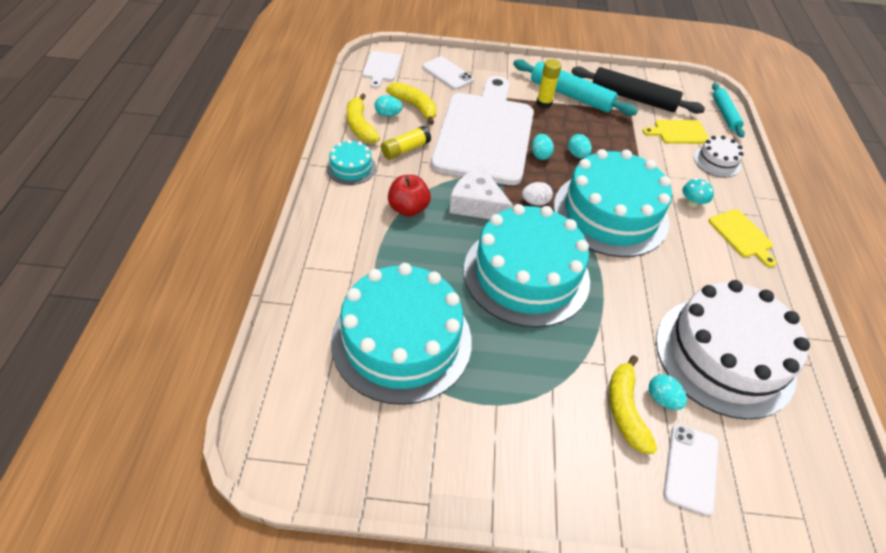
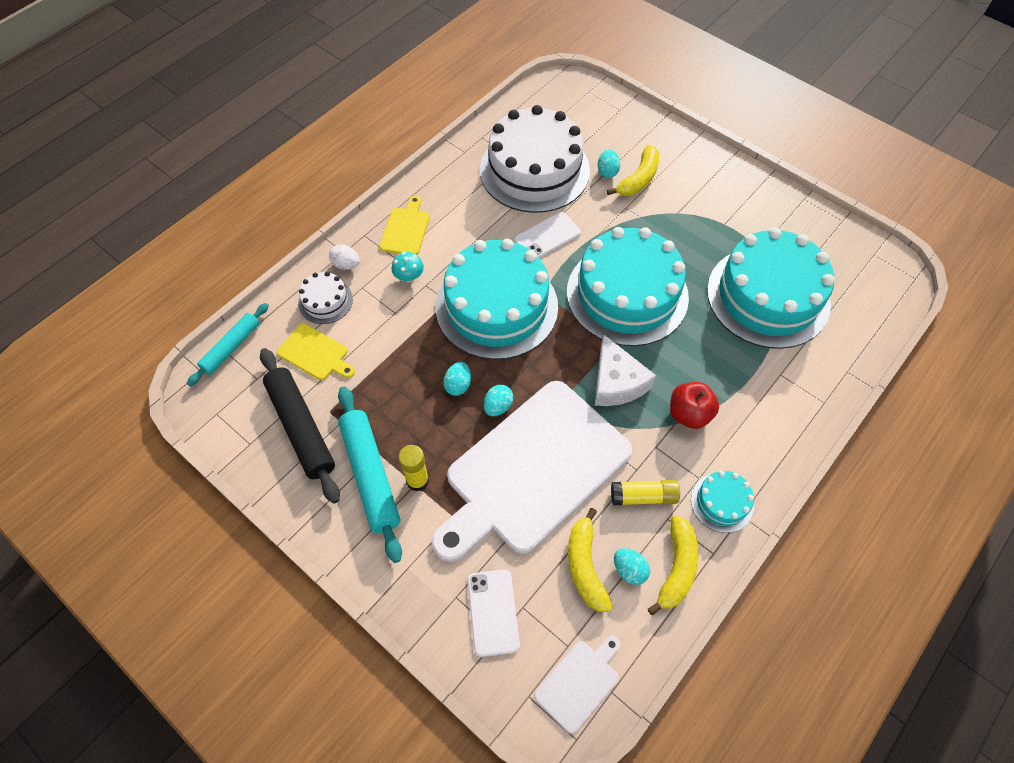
camera: 140 degrees left, 10 degrees up
white egg [522,182,553,206] -> white egg moved to [329,244,360,270]
white phone [664,424,719,516] -> white phone moved to [514,212,581,258]

